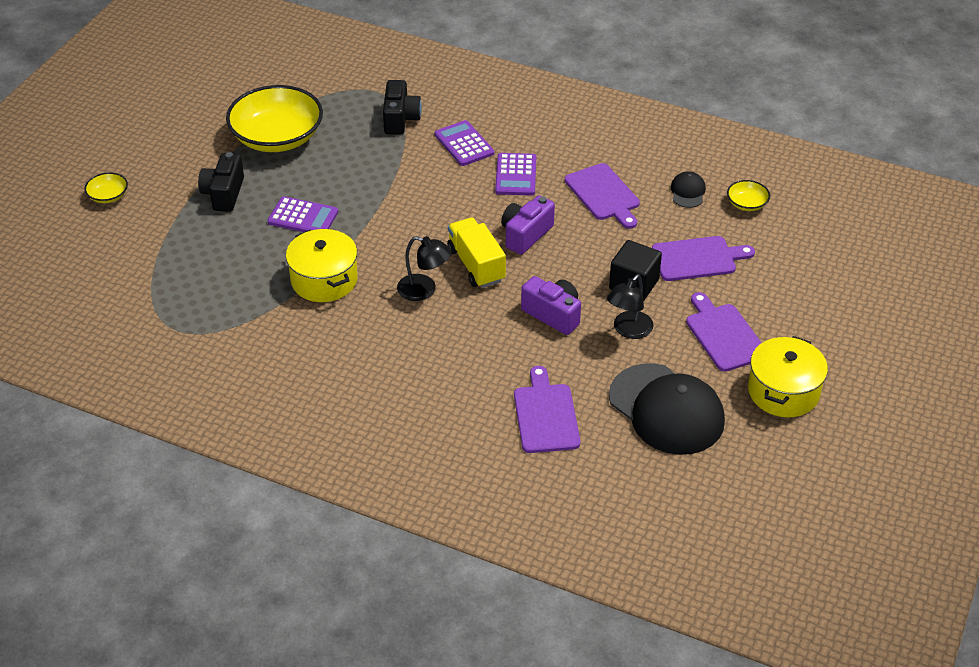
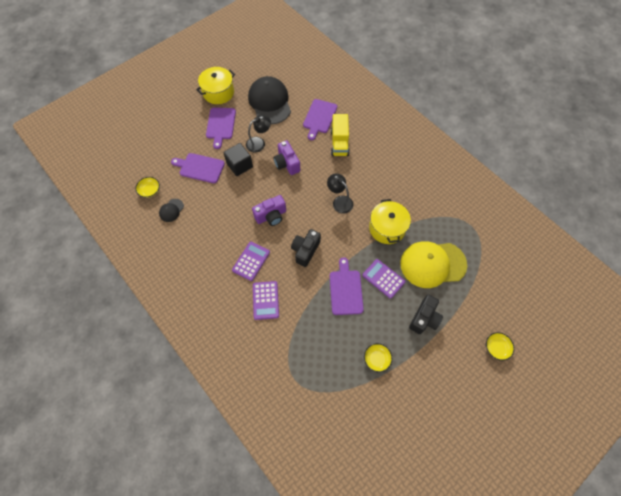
camera: 155 degrees left, 20 degrees up
yellow bowl [226,85,323,152] -> yellow bowl [364,343,392,372], size x0.43
black camera [383,80,422,134] -> black camera moved to [291,229,321,267]
yellow truck [447,217,506,288] -> yellow truck moved to [331,114,350,156]
purple cutting board [565,163,640,229] -> purple cutting board moved to [330,257,364,315]
none -> yellow cap [400,241,467,288]

